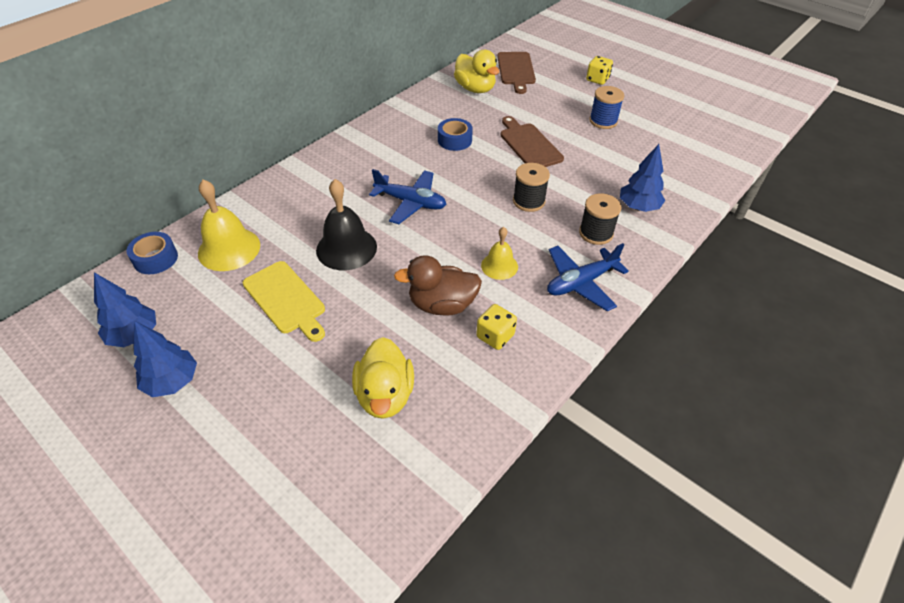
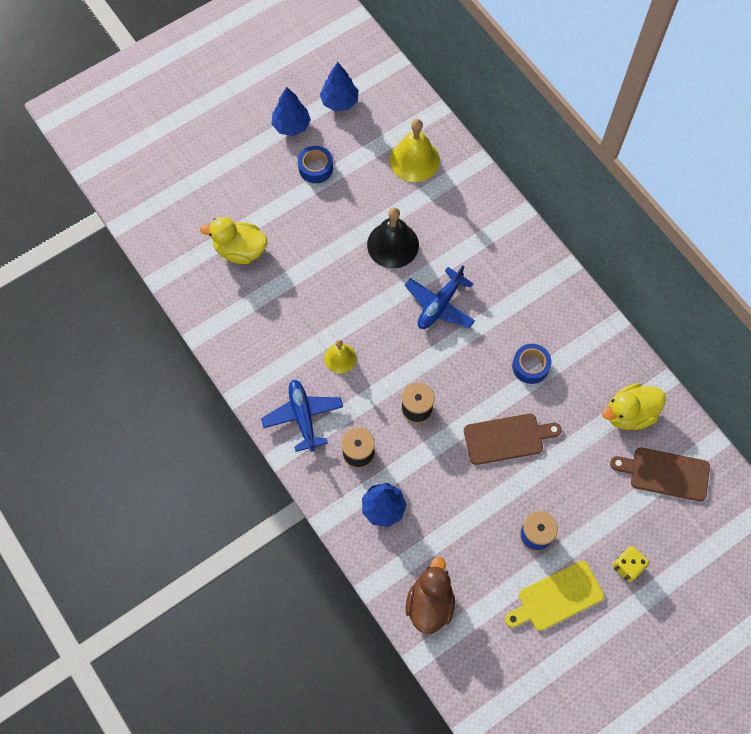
camera: 105 degrees right, 20 degrees up
blue tape [127,232,178,274] -> blue tape moved to [298,146,333,183]
yellow cutting board [243,261,325,342] -> yellow cutting board moved to [505,561,604,631]
brown duck [394,255,482,315] -> brown duck moved to [406,557,455,634]
yellow dice [476,304,517,350] -> none

